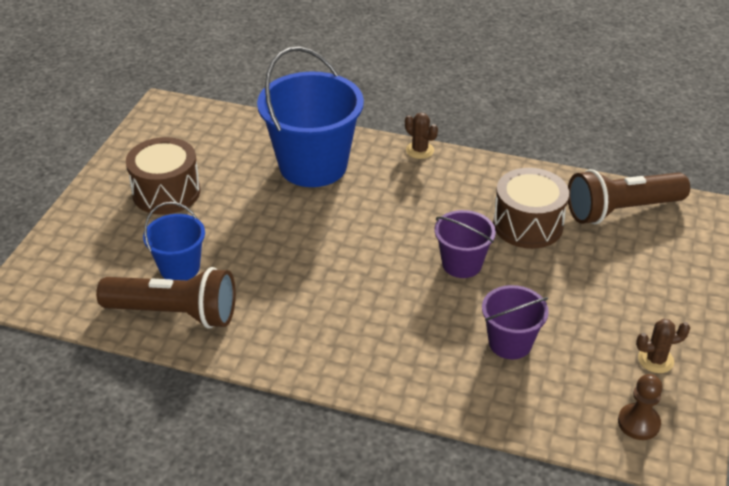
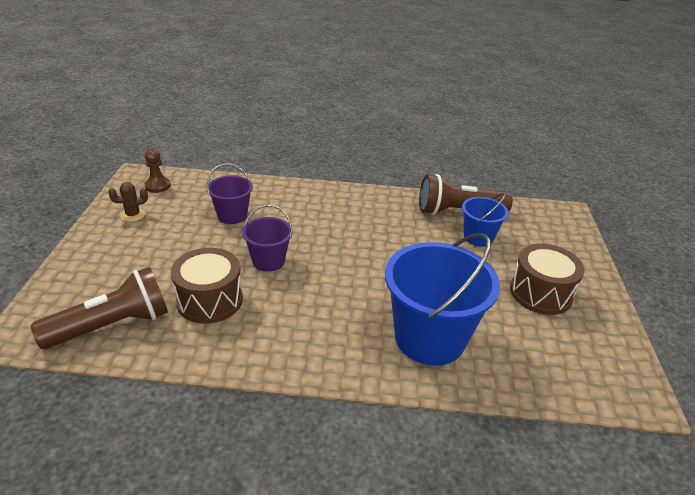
camera: 165 degrees right, 5 degrees down
brown cactus [405,112,438,159] -> none

